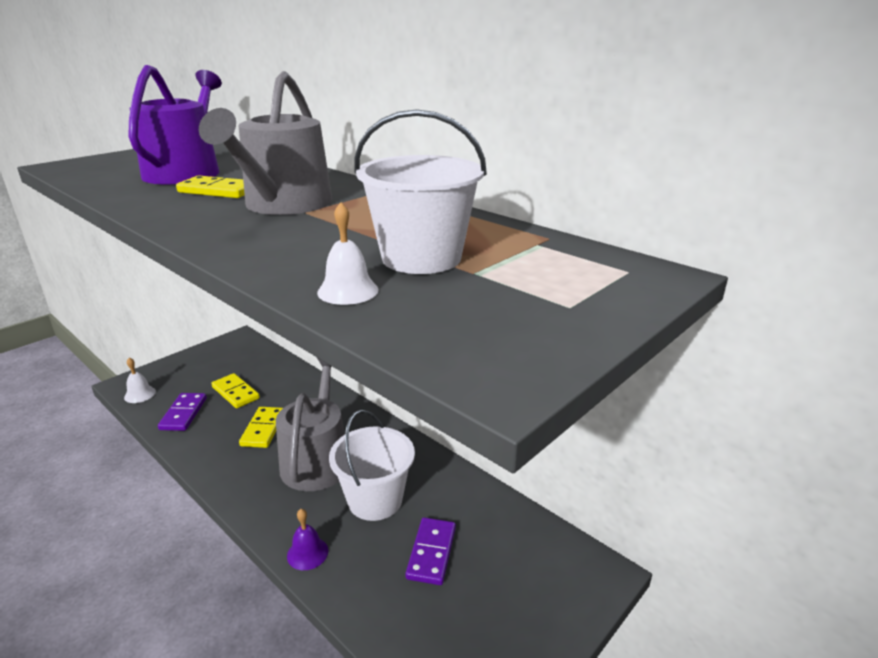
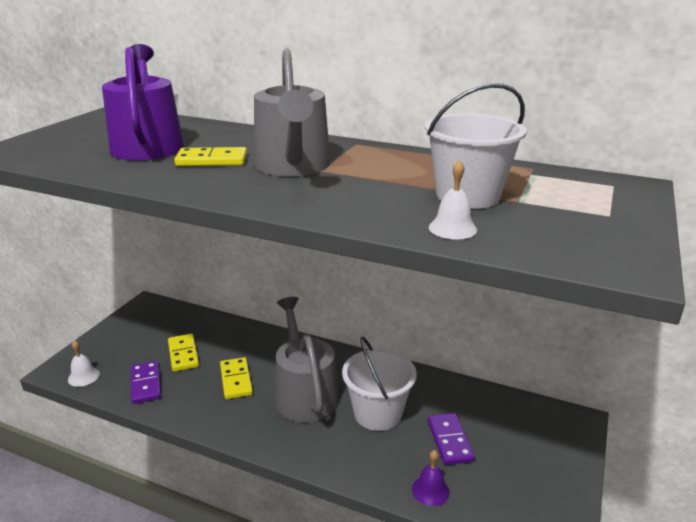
camera: 20 degrees left, 0 degrees up
yellow domino [211,373,260,408] -> yellow domino turned 45 degrees clockwise [168,334,199,372]
purple bell [287,509,328,570] -> purple bell moved to [412,450,450,506]

